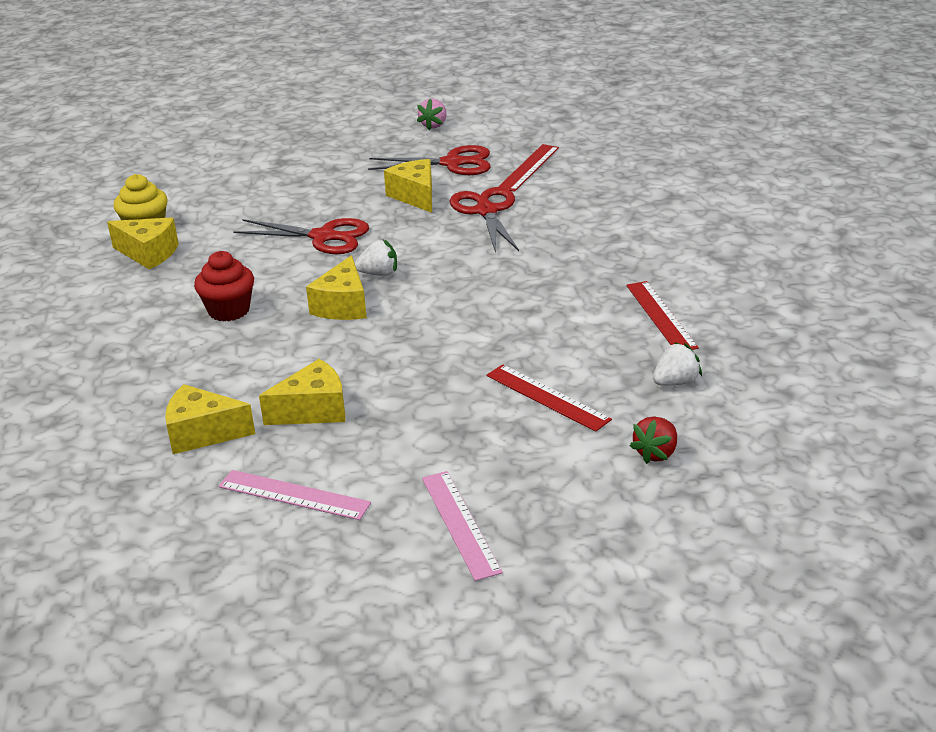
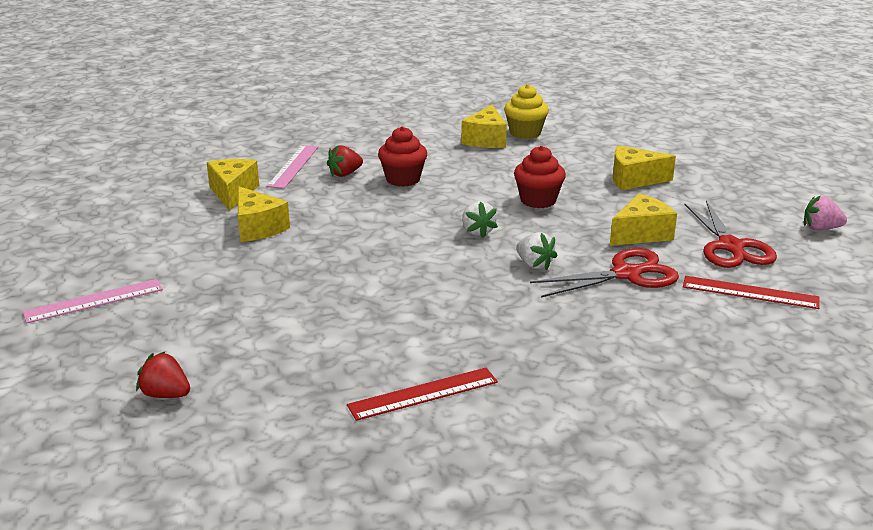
camera: 80 degrees right, 5 degrees down
pink ruler [219,470,371,520] -> pink ruler moved to [267,145,318,189]
red scissors [233,218,369,254] -> red cupcake [514,146,566,208]
yellow cheese [306,255,367,320] -> yellow cheese moved to [613,145,676,190]
red ruler [486,364,612,432] -> none
white strawberry [653,342,702,385] -> white strawberry moved to [516,232,557,271]
none -> red strawberry [327,145,363,177]

